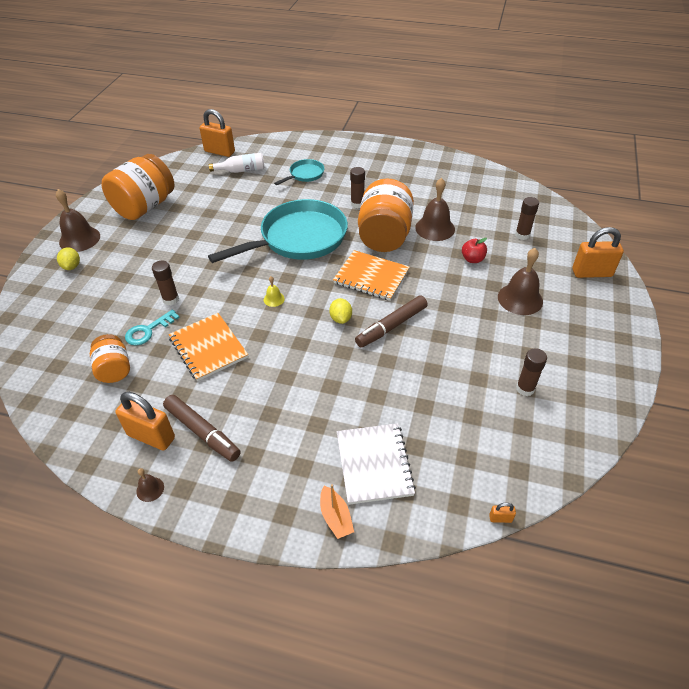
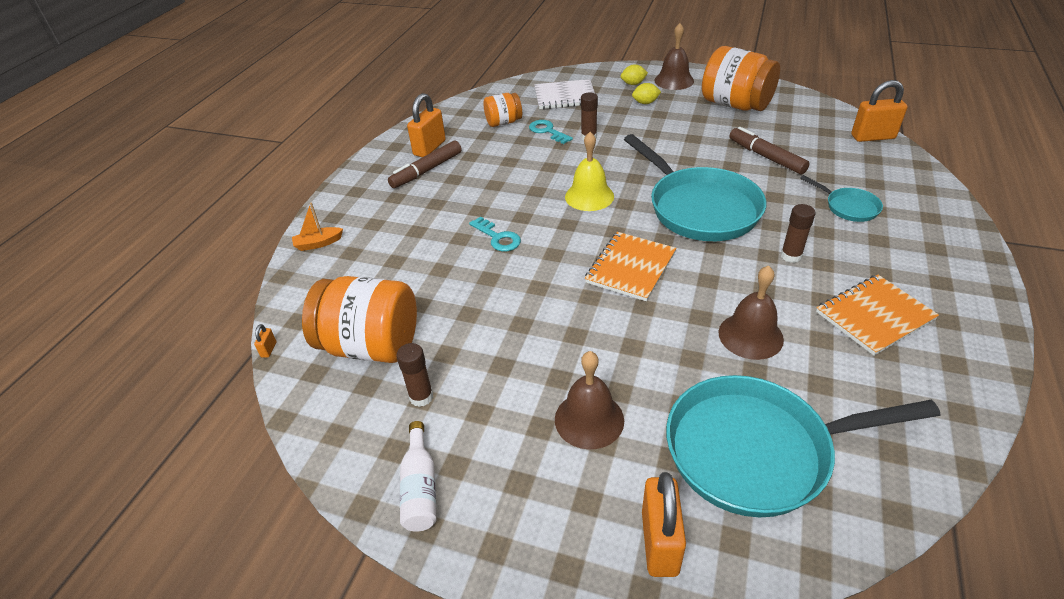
camera: 95 degrees right, 5 degrees down
brown bell [136,468,164,502] -> none
orange notebook [169,313,248,381] -> orange notebook moved to [816,275,939,356]
orange padlock [200,109,235,157] -> orange padlock turned 60 degrees clockwise [851,80,907,142]
white bottle [209,153,265,173] -> white bottle moved to [400,421,437,532]
yellow bell [264,276,285,307] -> yellow bell [565,132,614,211], size x2.10
yellow lemon [329,298,352,324] -> yellow lemon moved to [632,83,661,104]
white notebook [337,423,416,505] -> white notebook moved to [534,79,595,109]
brown marker [355,296,428,348] -> brown marker moved to [730,127,810,175]
orange jar [358,178,414,252] -> orange jar moved to [302,276,417,363]
red apple [462,238,487,263] -> none
brown glue stick [515,197,539,240] -> turquoise pan [666,375,940,517]
none -> turquoise key [469,216,521,251]

